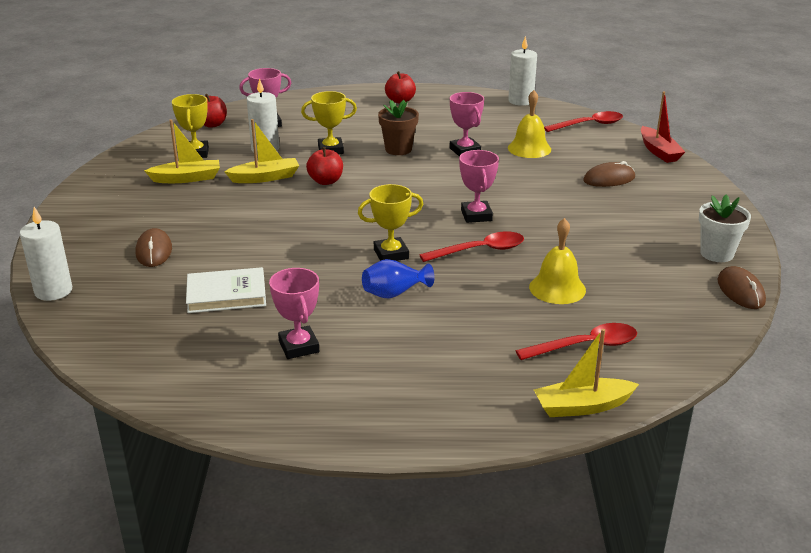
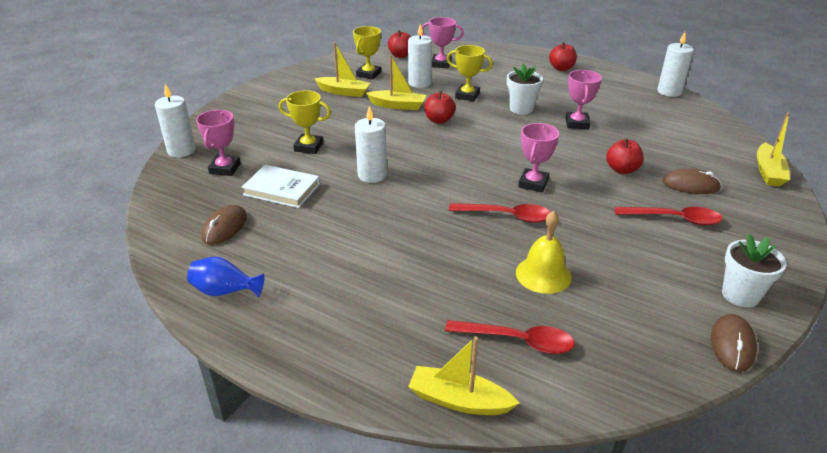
camera: 30 degrees right, 5 degrees up
brown mouse [136,228,172,267] -> brown mouse moved to [202,205,247,245]
pink trophy [269,268,319,359] -> pink trophy moved to [196,110,241,176]
yellow trophy [358,184,423,261] -> yellow trophy moved to [279,90,331,154]
blue vase [362,259,435,298] -> blue vase moved to [187,257,265,297]
brown flower pot [378,100,419,155] -> white flower pot [507,64,543,114]
yellow bell [508,90,551,158] -> none
red spoon [544,111,623,132] -> red spoon moved to [615,207,722,225]
red boat [641,92,685,163] -> yellow boat [757,112,790,187]
none -> white candle [355,106,387,183]
none -> red apple [606,138,644,174]

